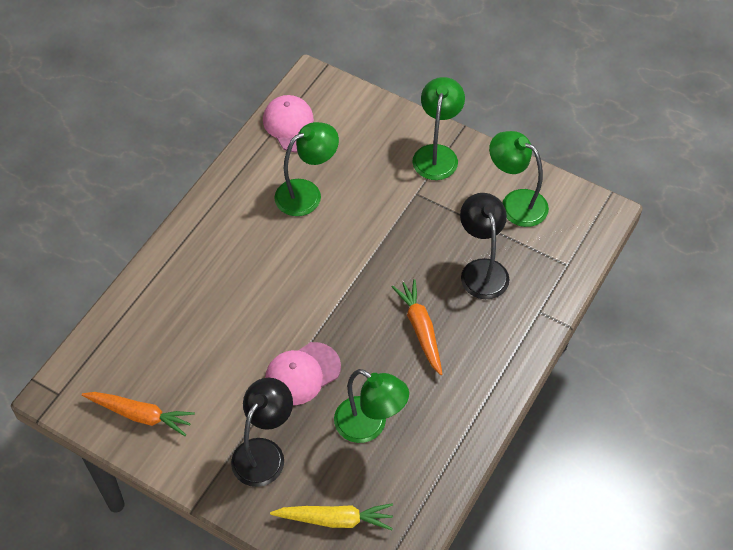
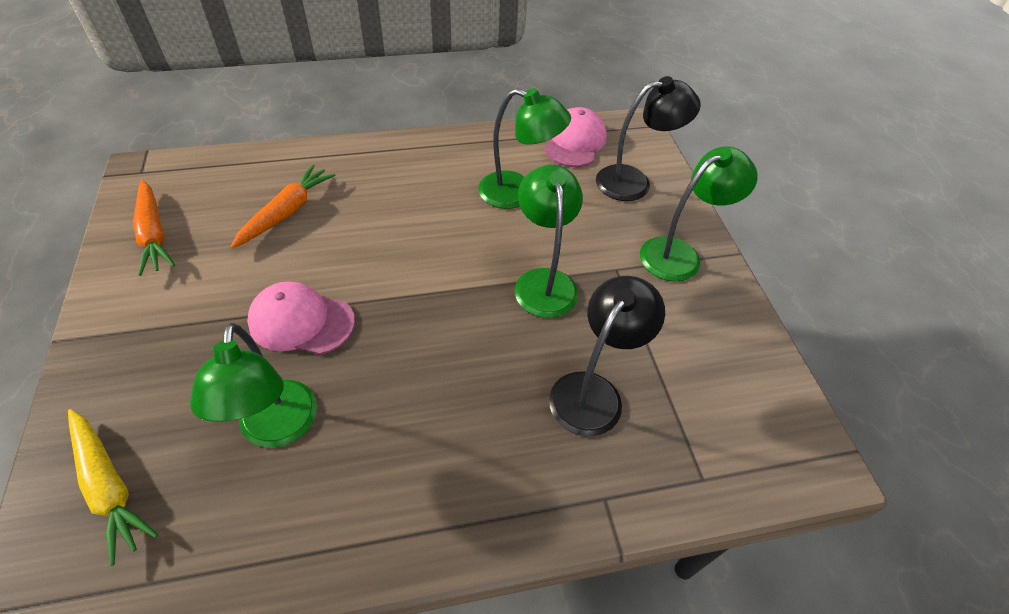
camera: 45 degrees right, 5 degrees down
black lamp [231,378,293,487] -> black lamp moved to [596,76,701,201]
orange carrot [391,279,442,375] -> orange carrot moved to [230,164,336,249]
green lamp [489,131,549,227] -> green lamp moved to [515,165,583,318]

